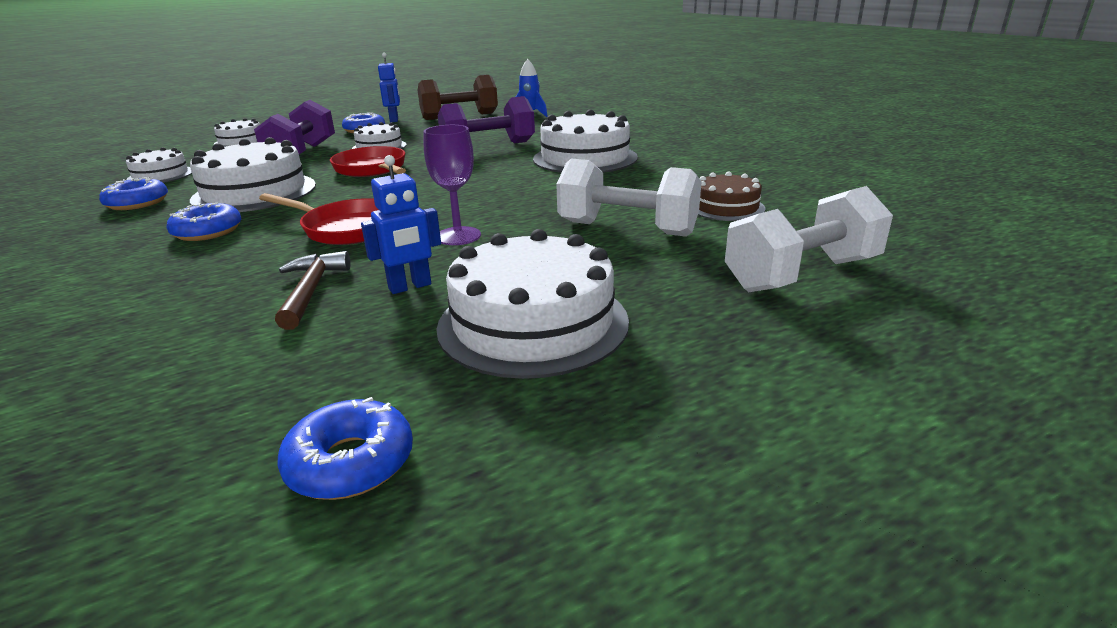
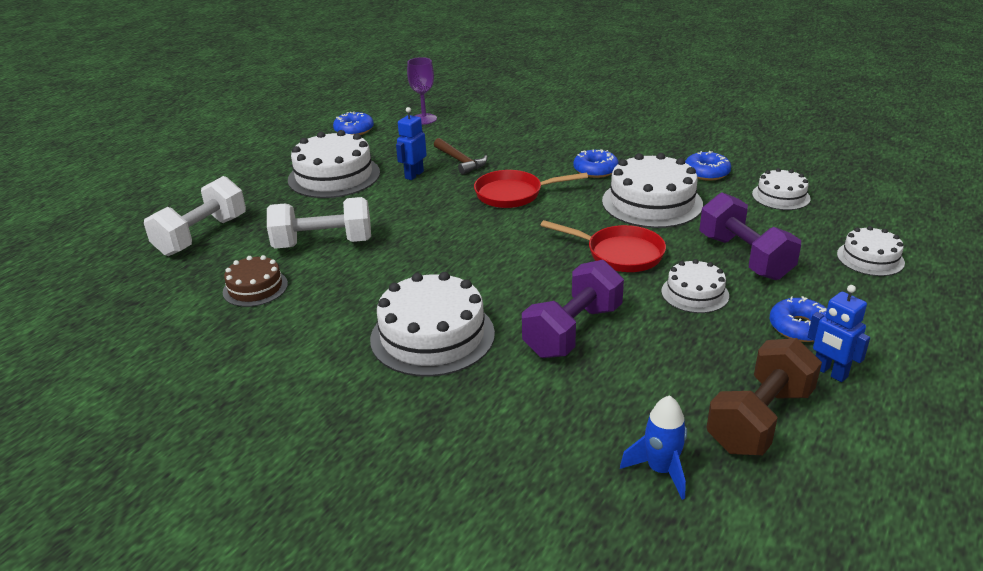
camera: 150 degrees right, 5 degrees up
purple goblet [424,125,481,245] -> purple goblet moved to [407,57,437,125]

